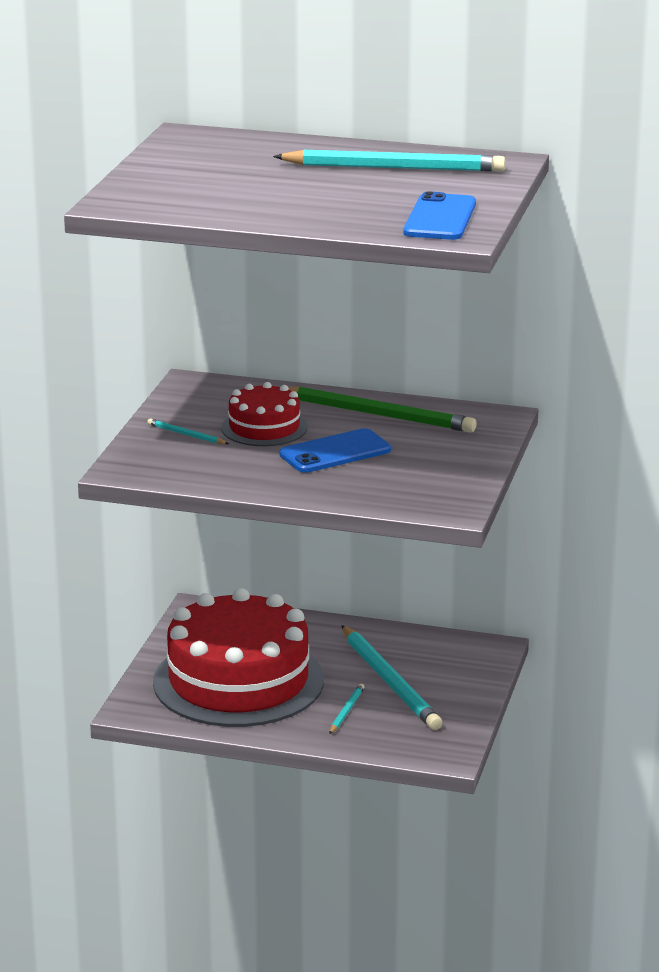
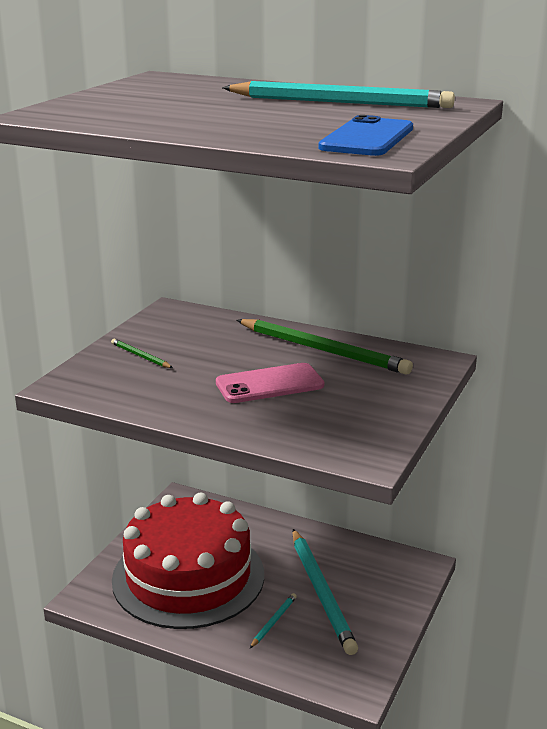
camera: 10 degrees right, 0 degrees up
turquoise pencil [147,418,229,444] -> green pencil [111,339,173,368]
red cake [221,382,308,446] -> none
blue phone [279,428,391,473] -> pink phone [216,363,324,403]

